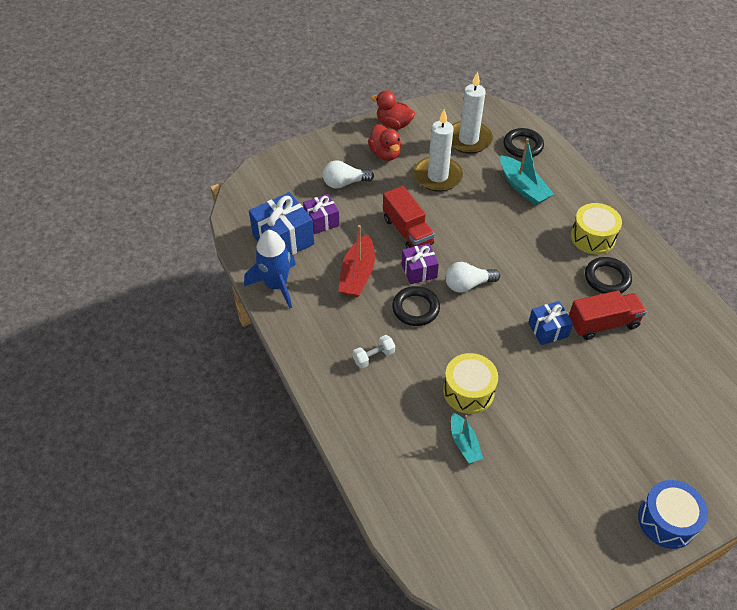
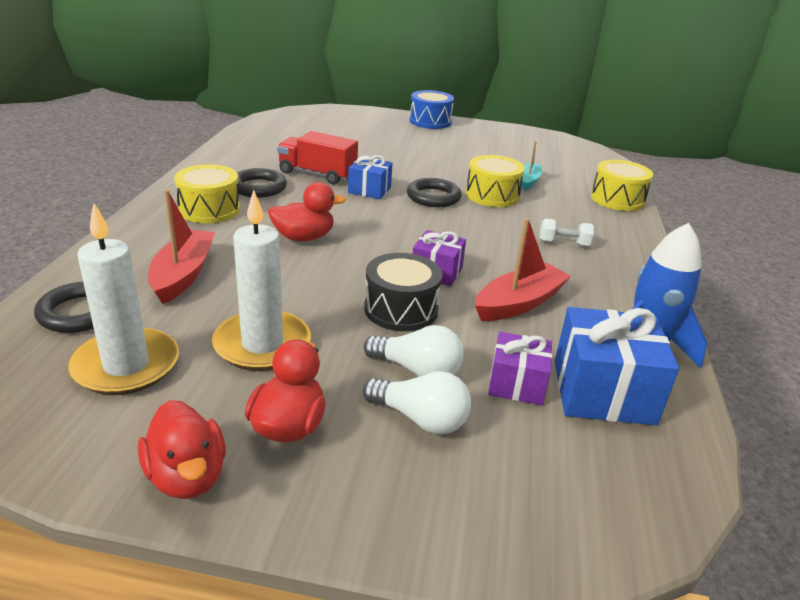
camera: 145 degrees left, 20 degrees down
red truck [383,186,435,249] -> black drum [364,253,442,331]
black ring [392,286,440,326] -> black ring moved to [407,178,462,207]
white light bulb [445,262,500,293] -> white light bulb moved to [364,325,464,377]
turquoise boat [500,138,554,205] -> red boat [148,190,215,304]
none -> red duck [268,182,346,241]
none -> yellow drum [591,160,653,211]

